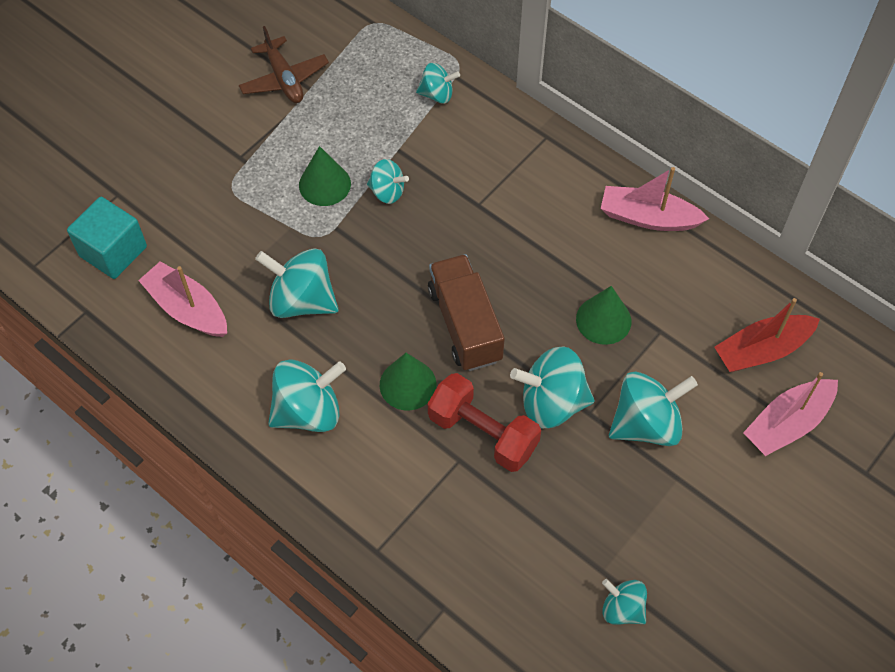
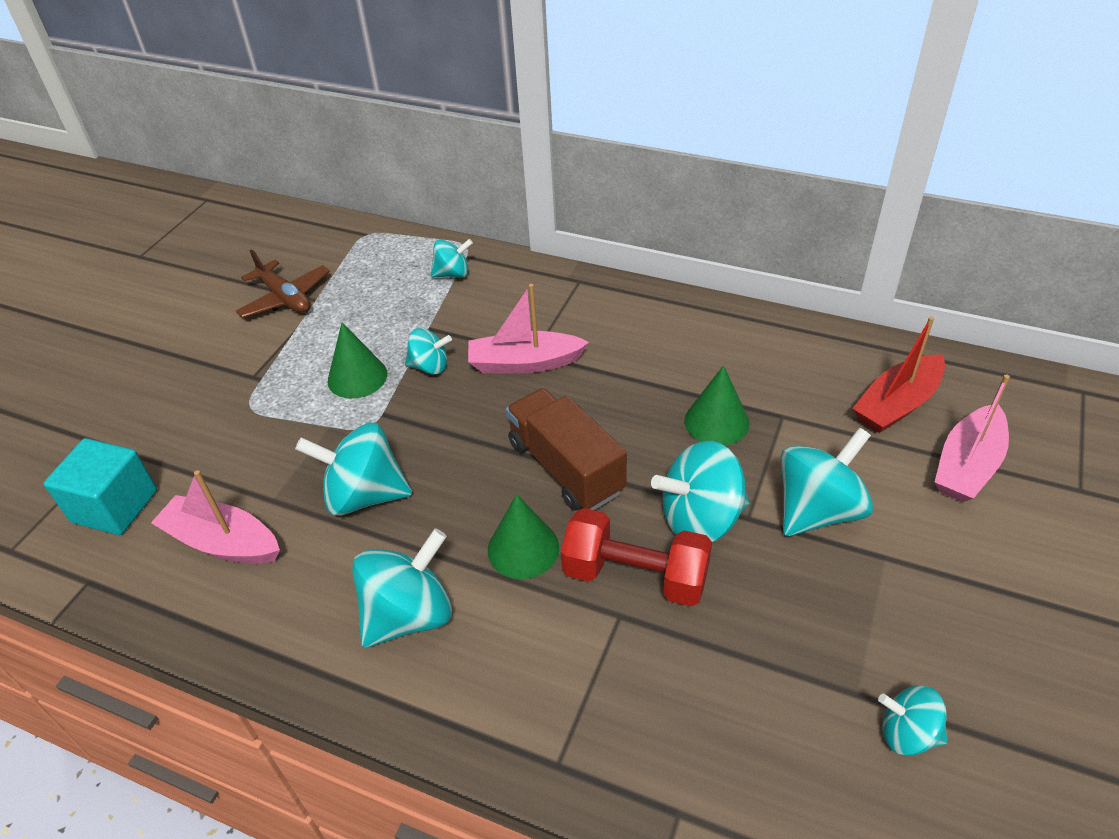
camera: 15 degrees left, 15 degrees down
pink boat [601,167,709,231] -> pink boat moved to [468,284,589,374]

